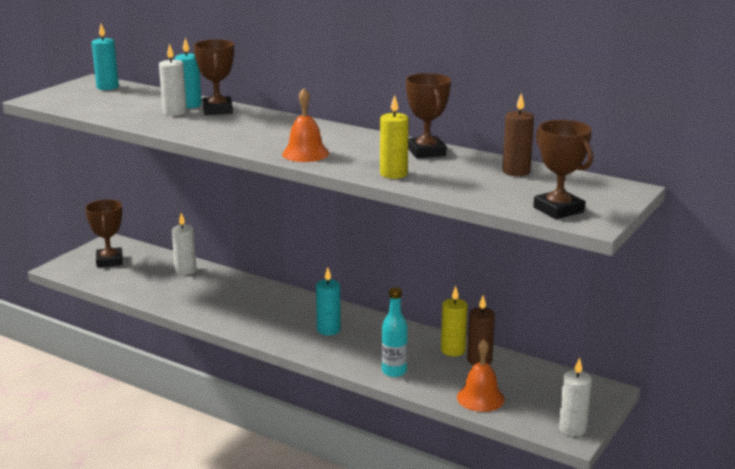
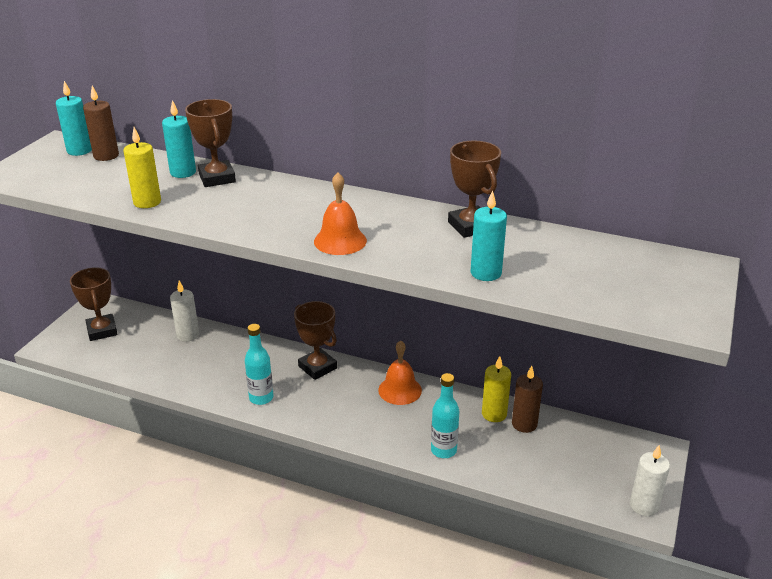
camera: 10 degrees left, 10 degrees up
white candle [159,43,187,116] -> none
turquoise candle [316,267,341,335] -> turquoise candle moved to [470,190,507,281]
yellow candle [380,95,409,179] -> yellow candle moved to [123,127,161,208]
orange bell [457,339,505,412] -> orange bell moved to [378,341,422,405]
brown candle [503,93,534,176] -> brown candle moved to [83,86,119,161]
brown trophy [533,120,593,219] -> brown trophy moved to [294,301,337,380]
none -> turquoise bottle [245,324,273,405]

